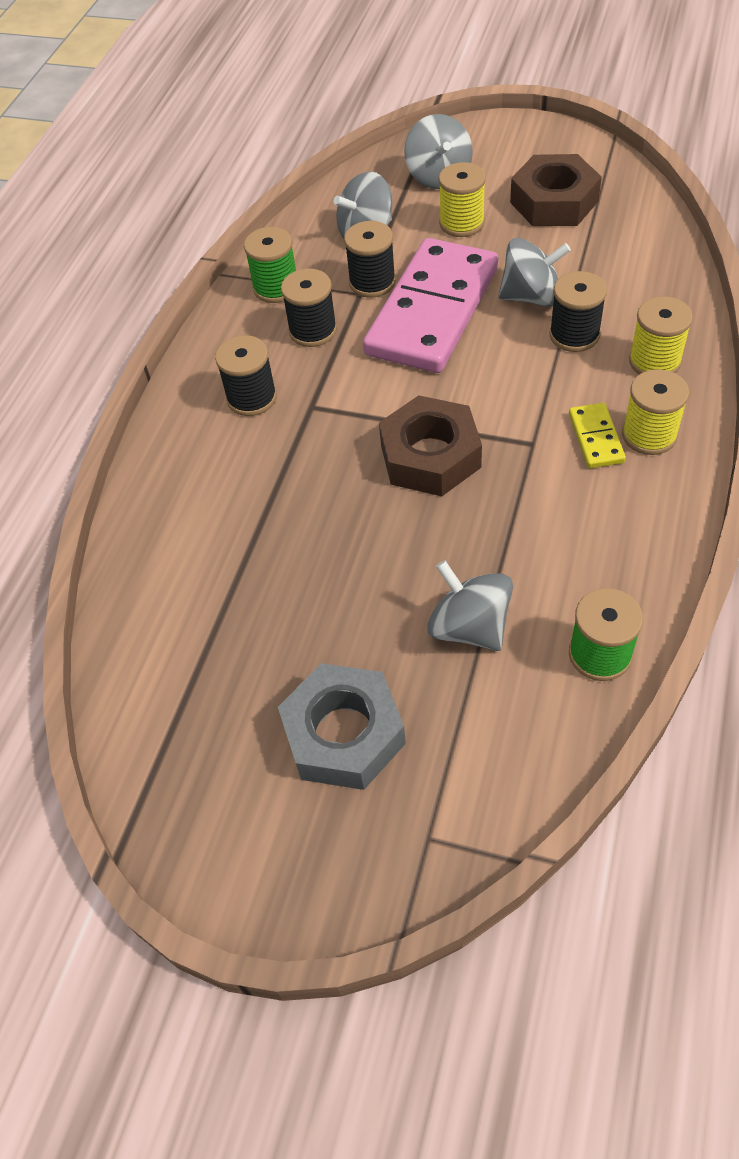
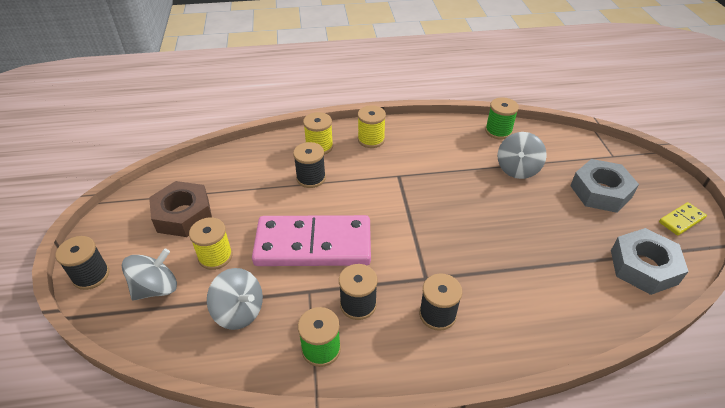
camera: 120 degrees left, 10 degrees down
black spool [344,221,396,298] -> black spool moved to [55,236,109,290]
brown nut [379,395,482,496] -> none
grey spinning top [499,238,571,307] -> none
yellow domino [569,403,626,468] -> yellow domino moved to [659,202,707,236]
none -> grey nut [611,228,689,295]

